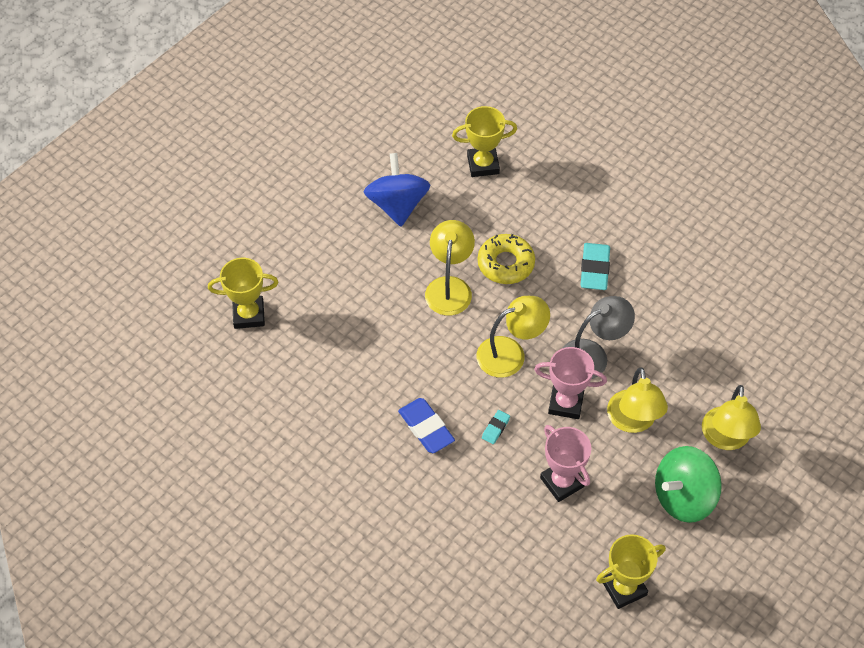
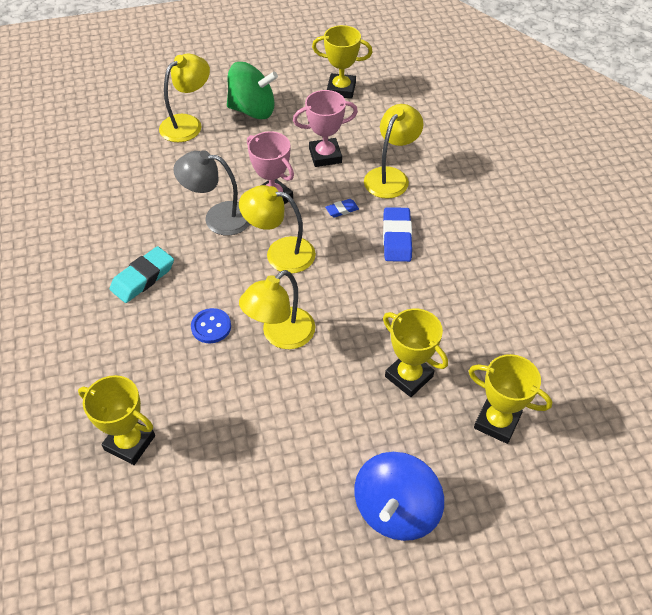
camera: 145 degrees left, 5 degrees down
blue spinning top [364,153,430,226] -> blue spinning top moved to [354,452,444,541]
yellow donut [478,234,535,284] -> blue button [191,308,231,343]
turquoise eraser [482,410,510,444] -> blue eraser [325,199,359,218]
pink trophy [540,425,591,502] -> pink trophy turned 75 degrees clockwise [293,90,358,167]
yellow lamp [607,367,668,433] -> yellow lamp moved to [364,104,423,199]
none -> yellow trophy [383,308,448,397]

